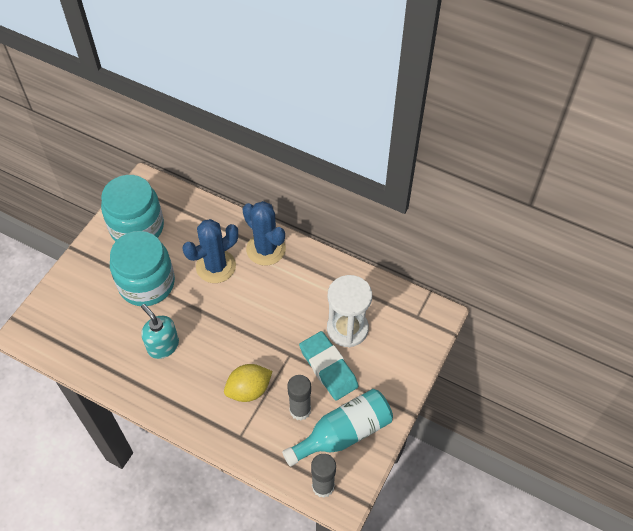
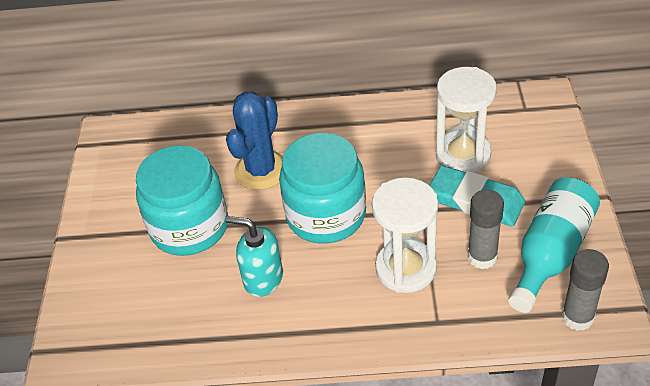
camera: 25 degrees left, 10 degrees down
turquoise jar [101,175,164,242] -> turquoise jar moved to [279,133,366,244]
yellow lemon [224,364,273,402] -> white hourglass [372,177,438,293]
blue cactus [242,201,286,266] -> none

